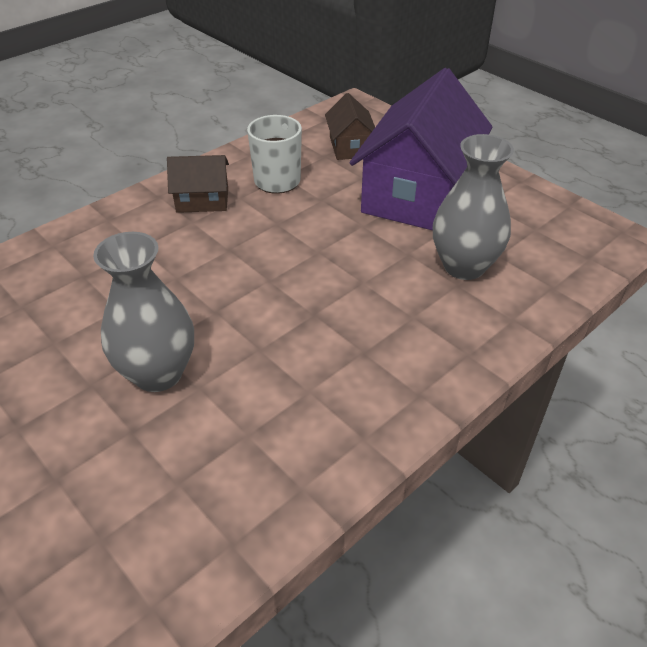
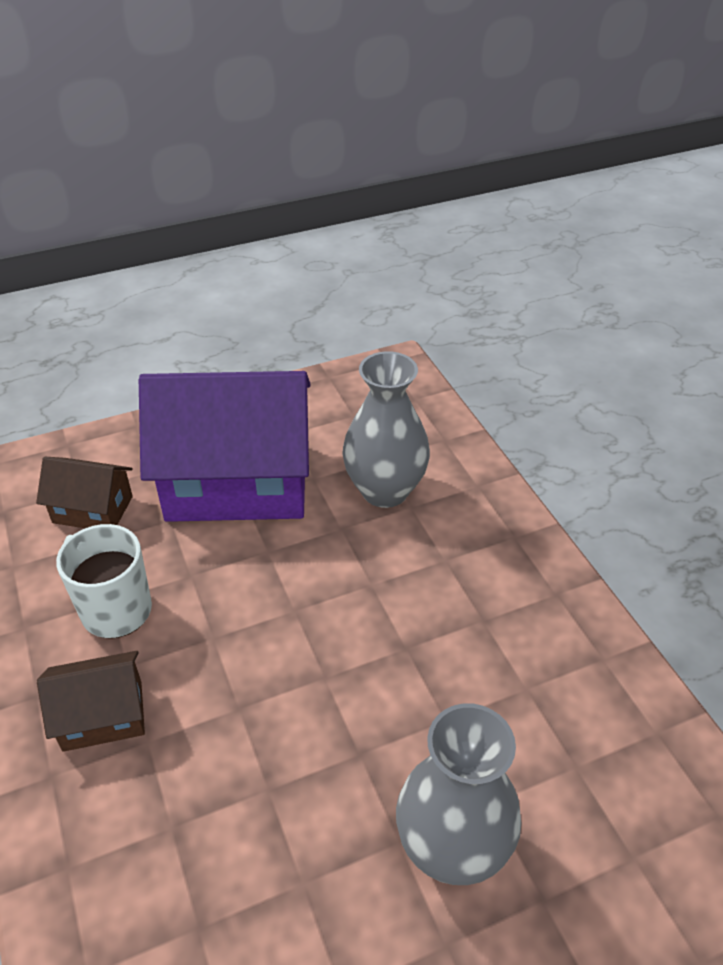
camera: 70 degrees left, 0 degrees up
brown house [167,155,229,213] -> brown house turned 60 degrees clockwise [37,651,145,752]
purple house [349,68,492,230] -> purple house turned 45 degrees counterclockwise [139,371,311,522]

